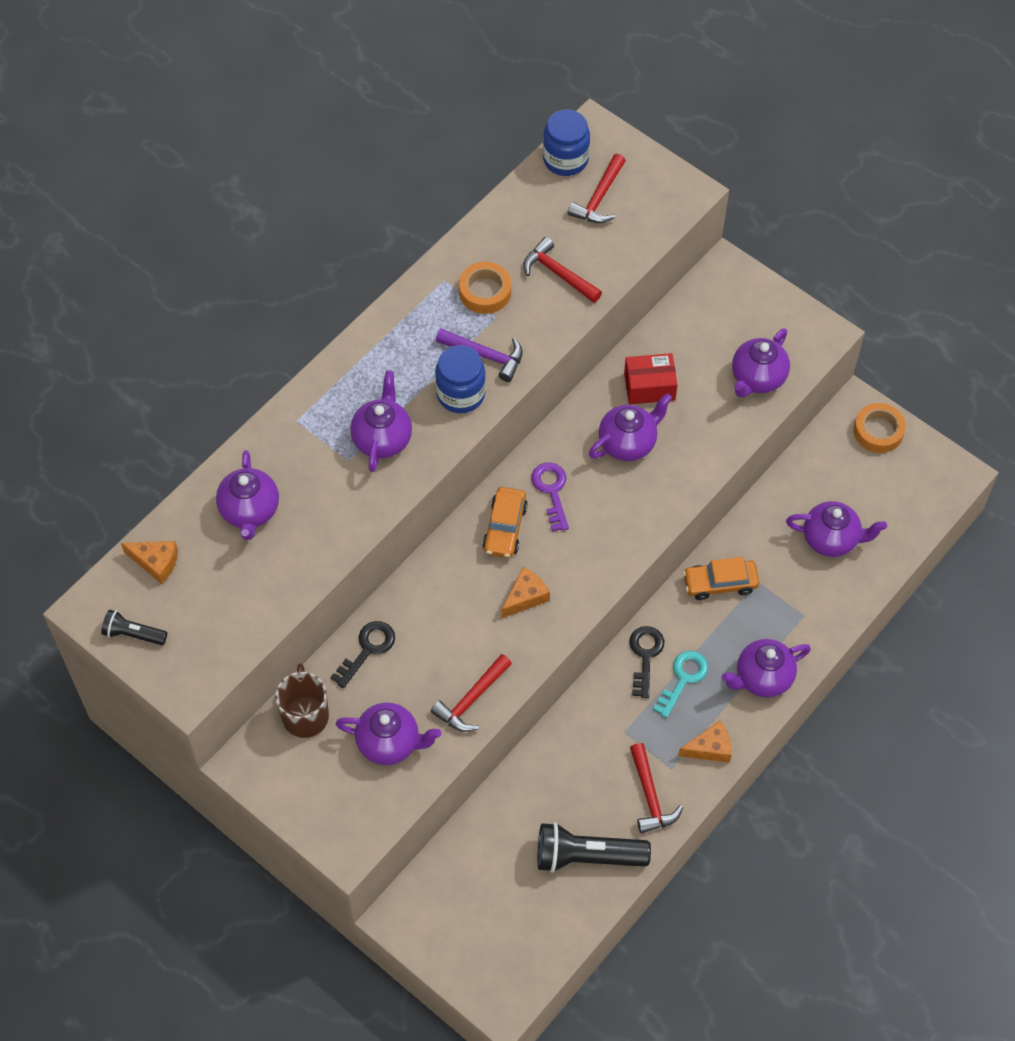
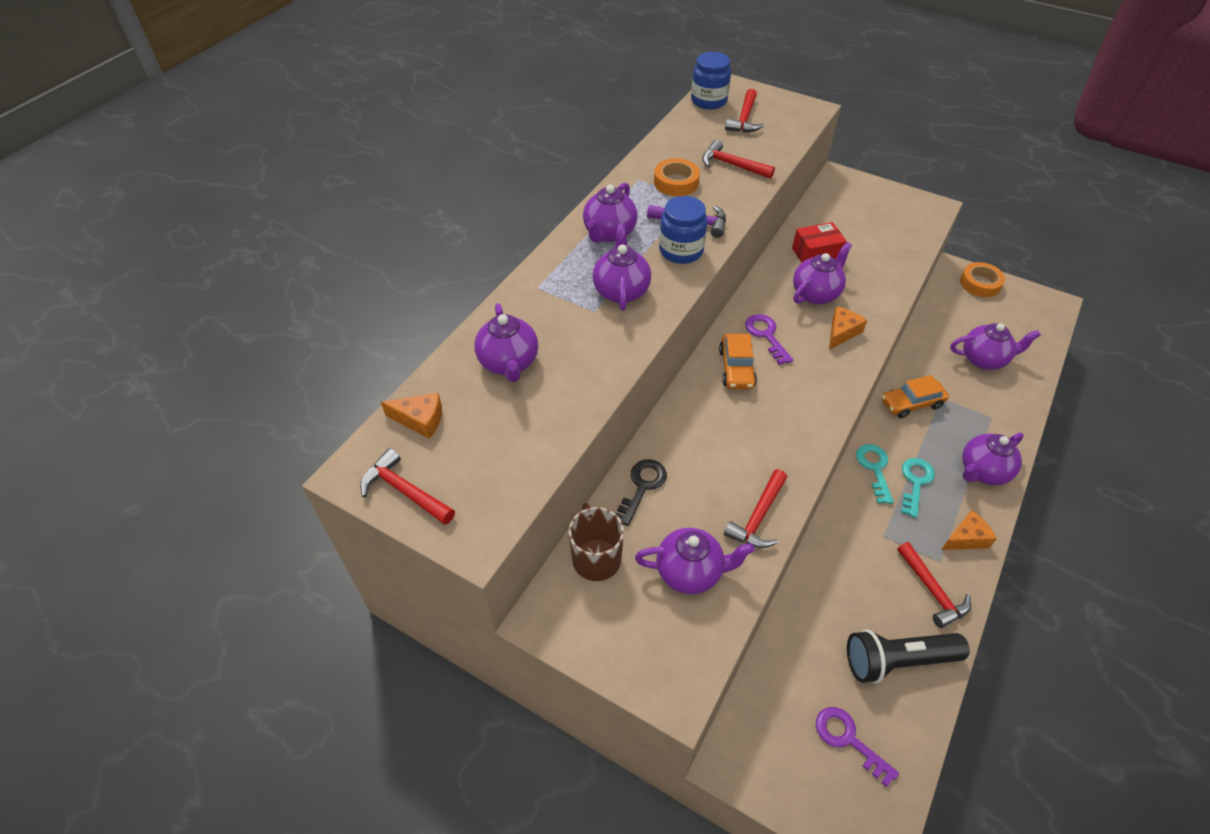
camera: 10 degrees left, 10 degrees down
black flashlight [101,610,167,645] -> red hammer [360,448,455,525]
orange cheese [501,567,550,618] -> orange cheese moved to [829,307,867,350]
black key [630,626,664,698] -> turquoise key [856,444,894,504]
purple teapot [732,328,790,397] -> purple teapot moved to [583,183,638,243]
none -> purple key [816,707,899,787]

